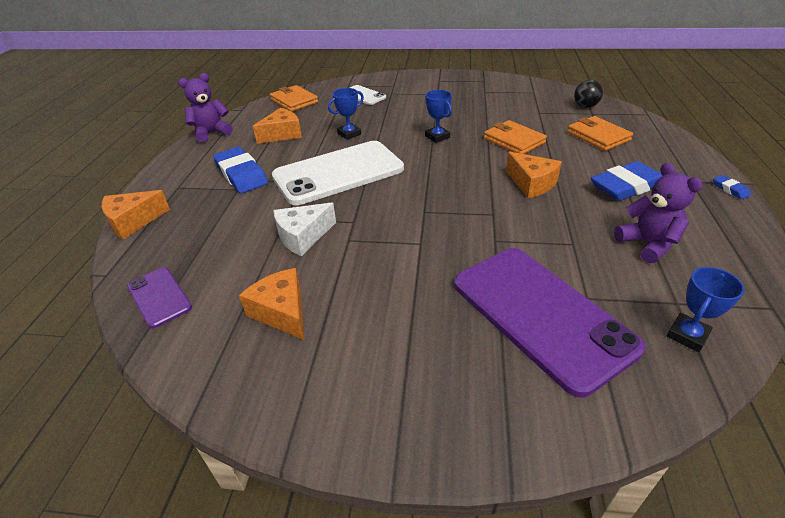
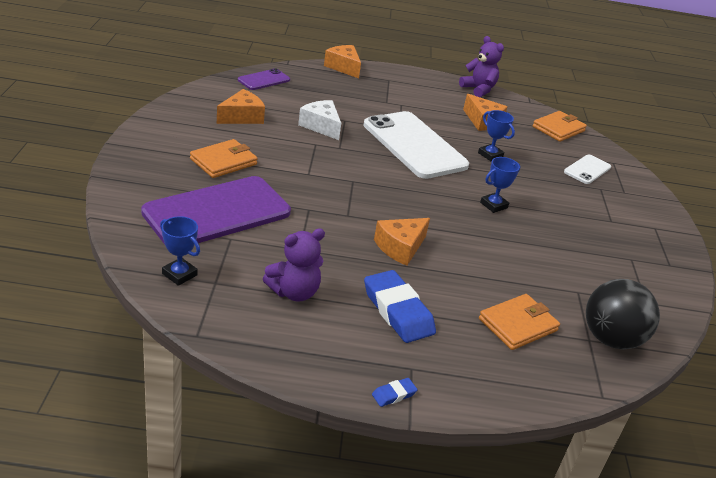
camera: 80 degrees right, 5 degrees down
blue eraser [213,147,268,193] -> none
orange wallet [484,120,547,154] -> orange wallet moved to [190,139,258,178]
black ball [574,80,603,108] -> black ball [586,279,660,349], size x1.78

